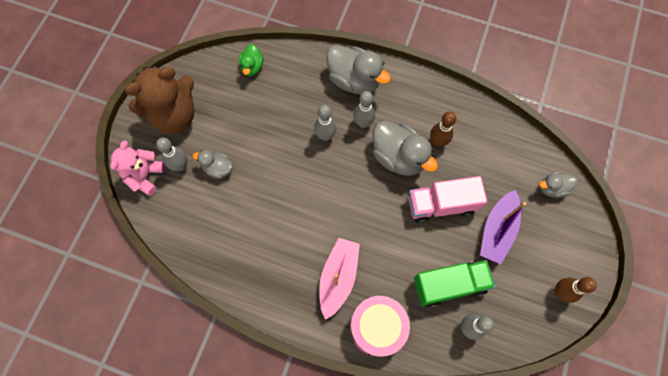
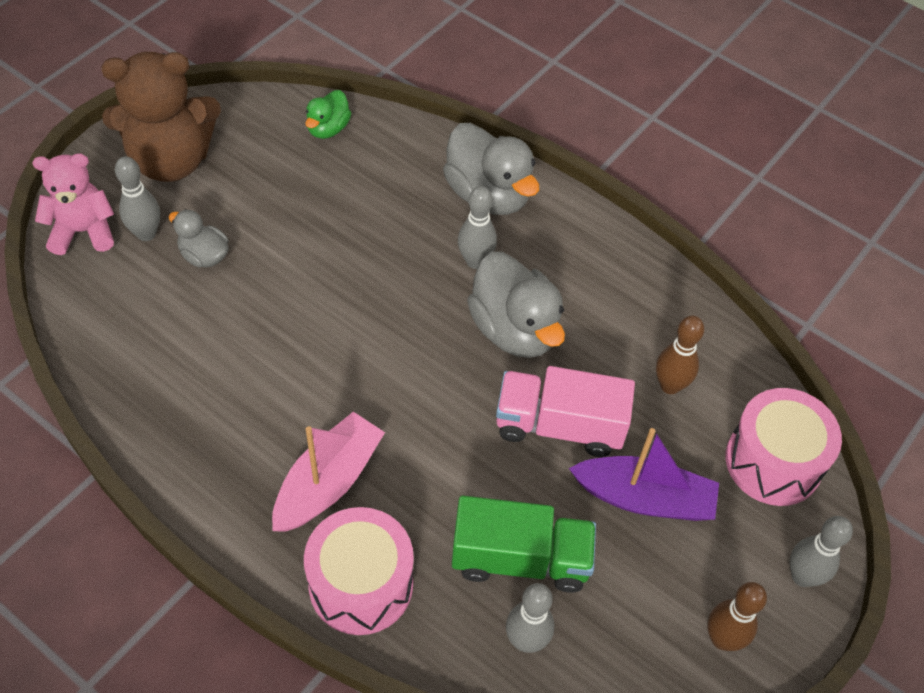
camera: 15 degrees right, 15 degrees down
pink teddy bear [110,140,166,196] -> pink teddy bear turned 45 degrees clockwise [33,153,114,255]
grey bowling pin [314,105,336,141] -> grey bowling pin moved to [790,516,853,587]
brown bowling pin [430,111,456,147] -> brown bowling pin moved to [656,316,704,394]
purple boat [480,190,526,264] -> purple boat turned 120 degrees counterclockwise [569,428,719,521]
grey duck [539,171,577,198] -> pink drum [726,388,842,506]

